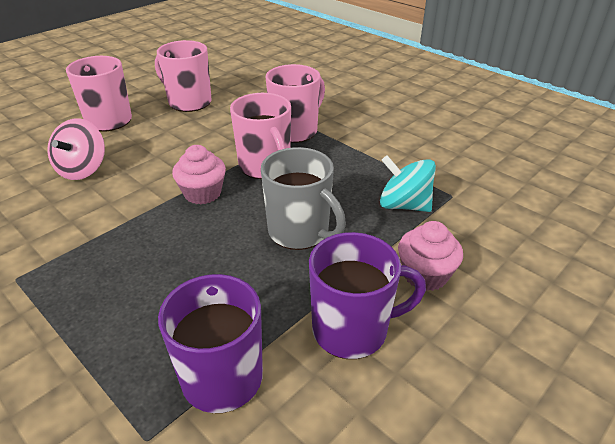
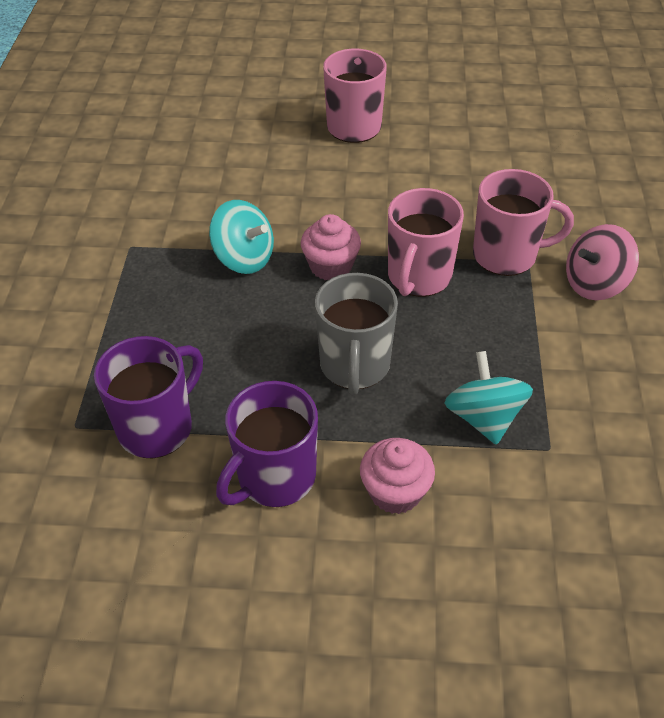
camera: 50 degrees right, 10 degrees up
pink spinning top [47,118,105,180] -> pink spinning top moved to [566,224,639,300]
pink mug [155,40,212,112] -> none
purple mug [309,232,426,359] -> purple mug turned 90 degrees clockwise [216,381,318,507]
none -> turquoise spinning top [209,200,274,274]

